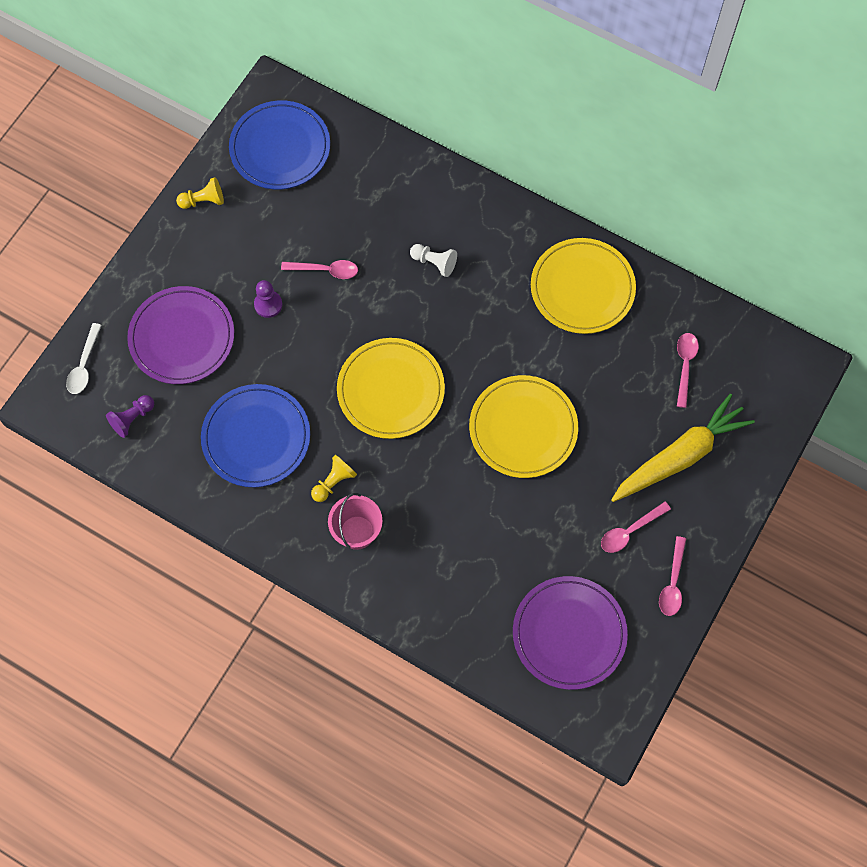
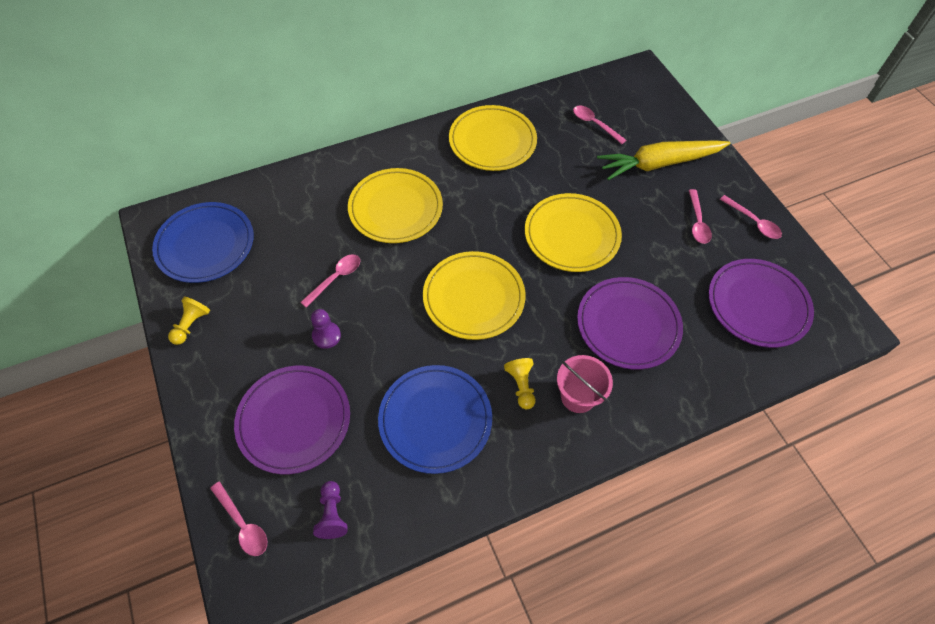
camera: 55 degrees left, 10 degrees down
white spoon [66,323,102,394] -> pink spoon [210,481,267,556]
white pawn [410,244,457,277] -> yellow plate [348,168,443,243]
yellow carrot [611,394,755,502] -> yellow carrot turned 105 degrees counterclockwise [597,140,730,180]
none -> purple plate [577,277,683,370]

